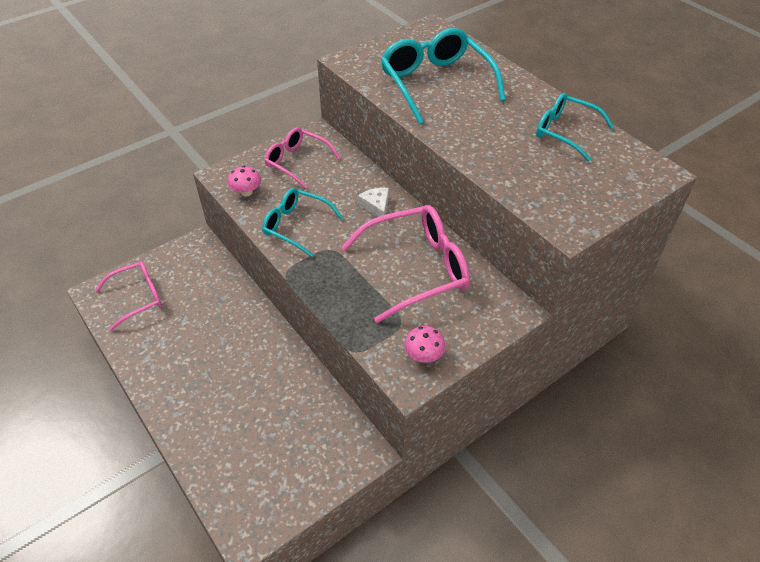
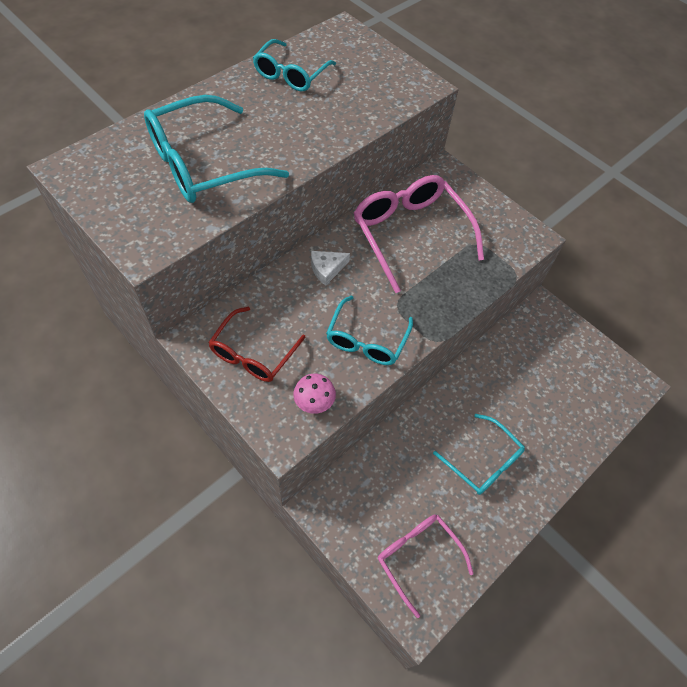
camera: 100 degrees left, 10 degrees up
pink glasses [264,127,341,189] -> red glasses [208,307,305,382]
pink mushroom [404,326,446,363] -> none
none -> turquoise glasses [433,414,525,495]

